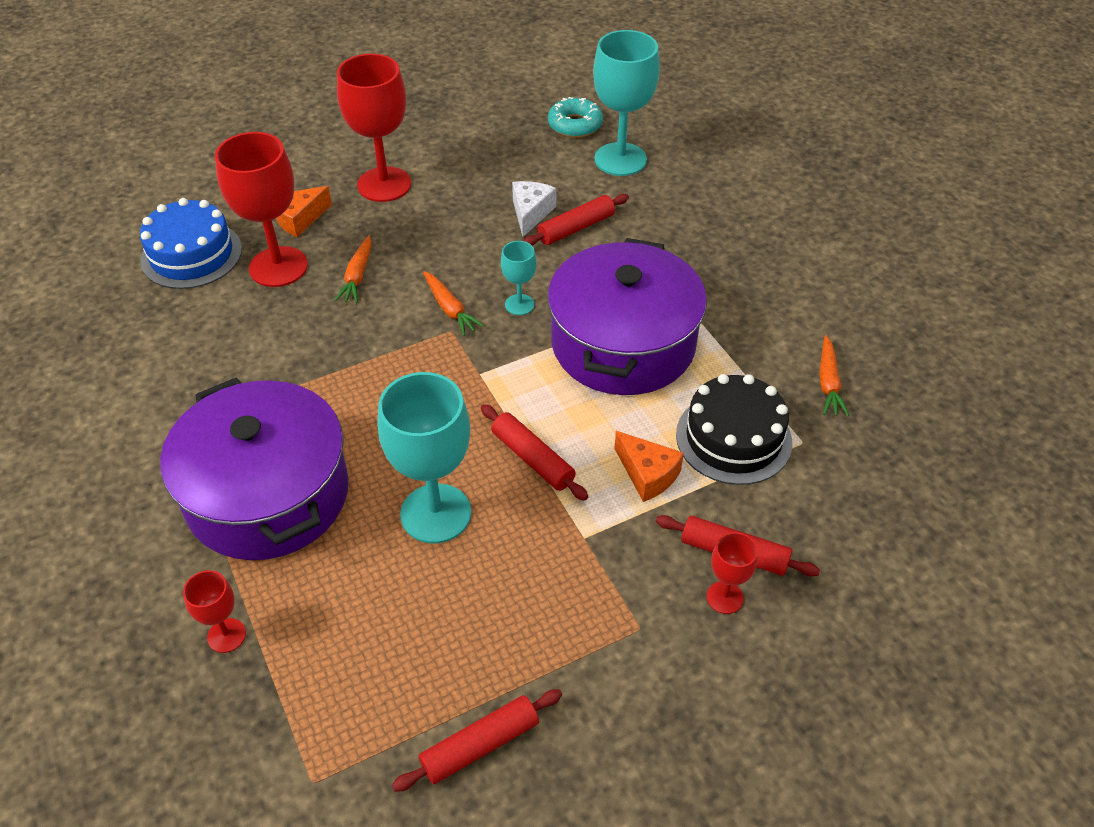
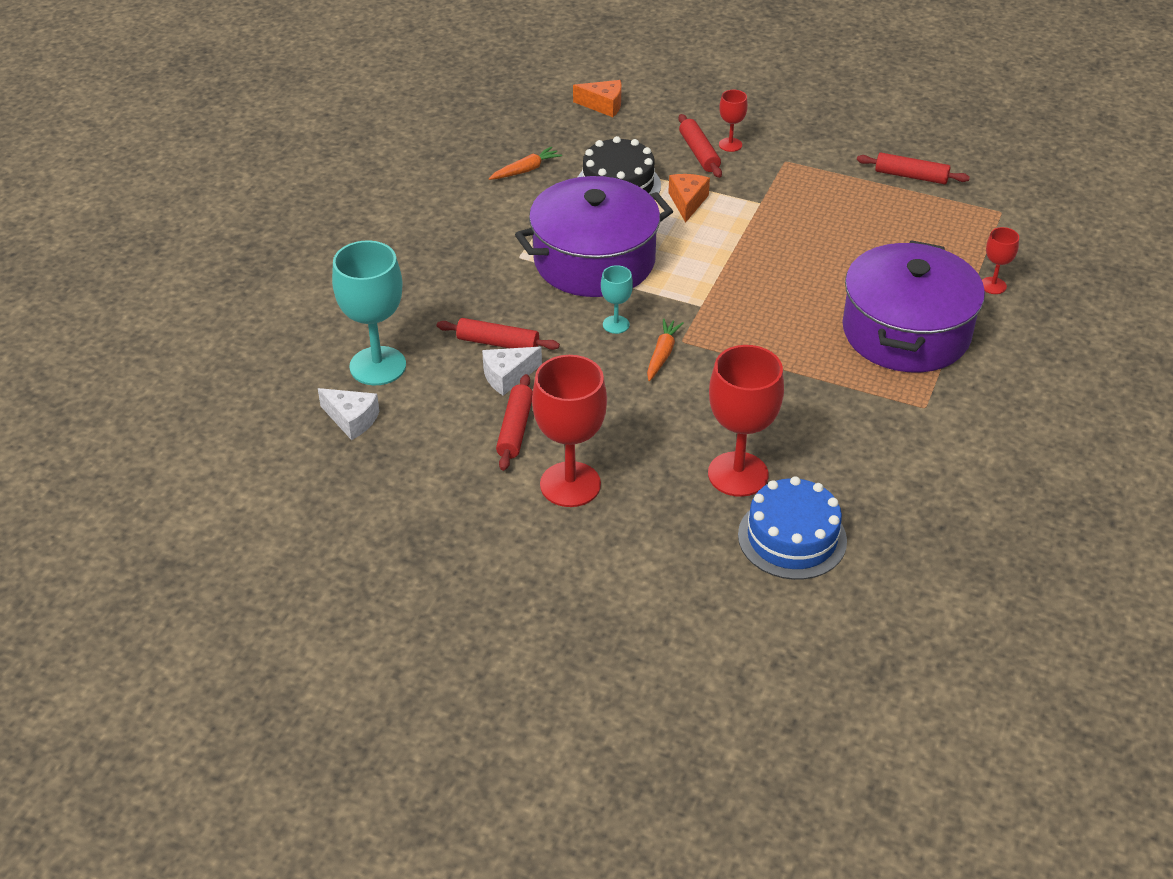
camera: 130 degrees left, 5 degrees down
orange cheese [276,186,332,237] -> orange cheese moved to [573,80,622,117]
orange carrot [334,235,372,303] -> none
turquoise goblet [378,372,471,543] -> none
red rolling pin [481,404,588,501] -> red rolling pin moved to [496,374,533,471]
turquoise donut [548,97,603,138] -> white cheese [318,388,379,440]

